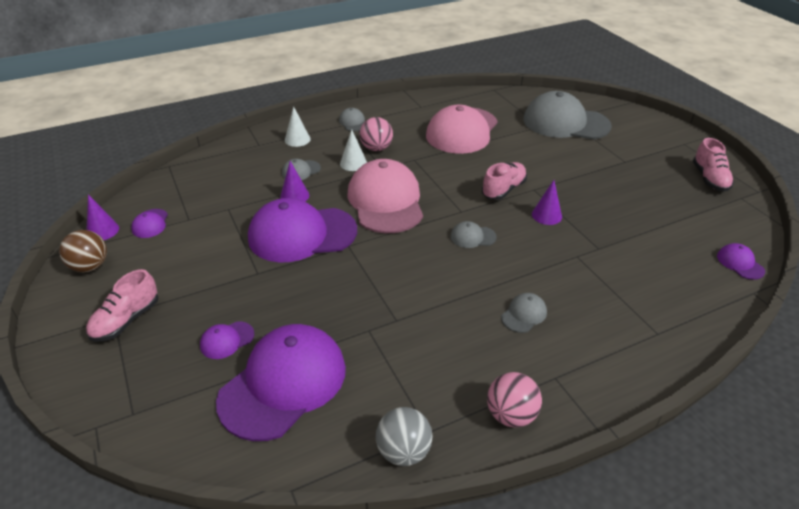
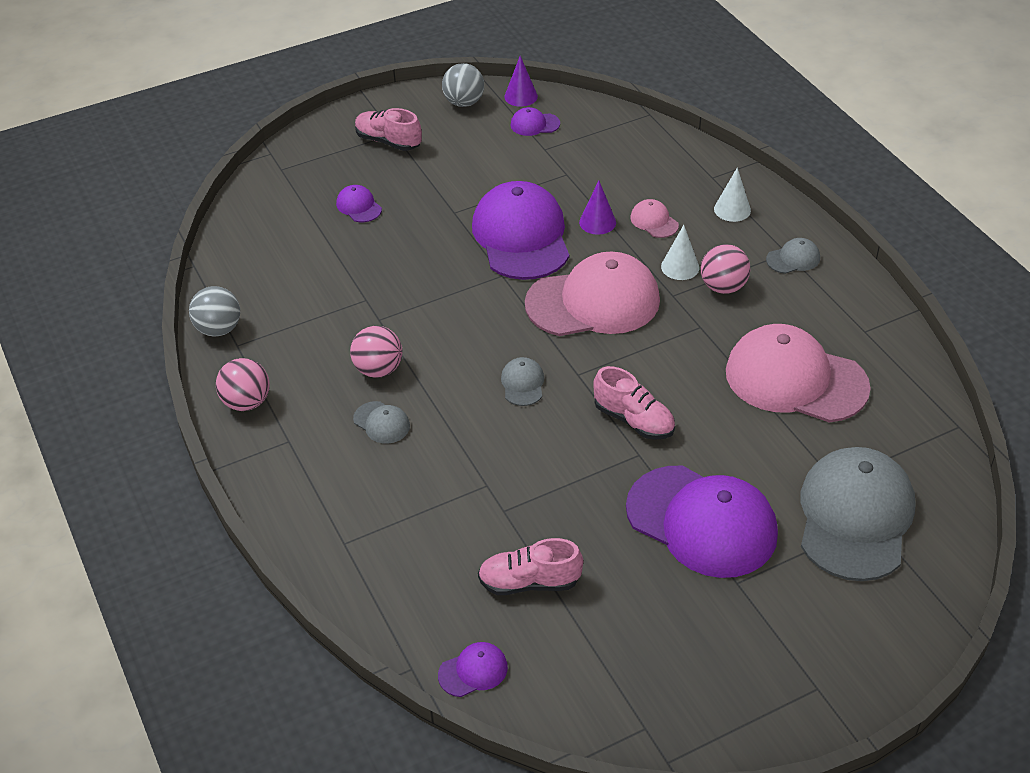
camera: 90 degrees right, 5 degrees up
brown ball [59,230,107,272] -> grey ball [442,63,484,107]
purple cap [216,324,346,441] -> purple cap moved to [626,466,778,578]
grey cap [282,159,321,180] -> pink cap [630,199,679,238]
purple cone [532,180,562,225] -> none
pink shoe [693,138,734,192] -> pink shoe moved to [478,538,583,595]
none -> pink ball [350,326,402,378]

